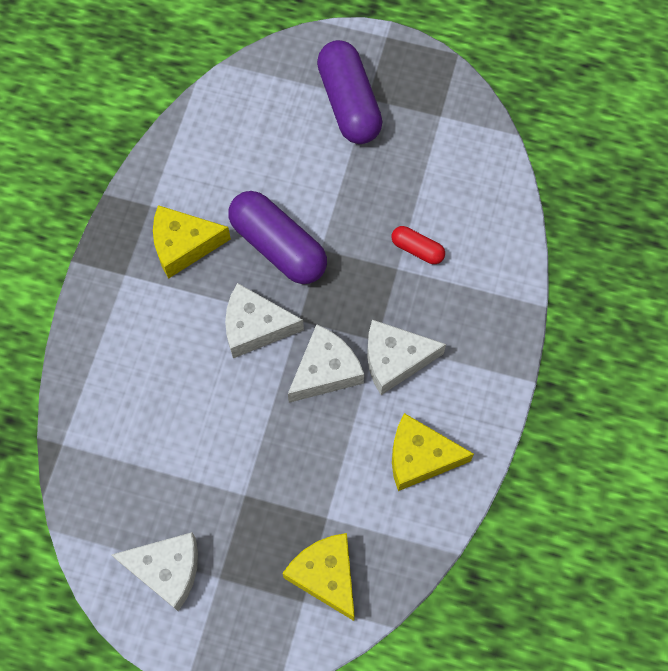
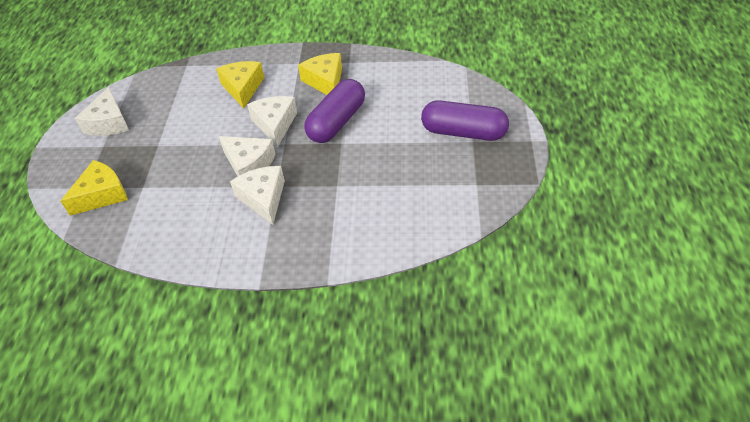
camera: 80 degrees right, 20 degrees down
purple capsule [317,40,382,144] -> purple capsule turned 45 degrees clockwise [421,100,509,141]
red capsule [392,226,445,264] -> none
yellow cheese [392,413,474,491] -> yellow cheese moved to [216,61,264,109]

